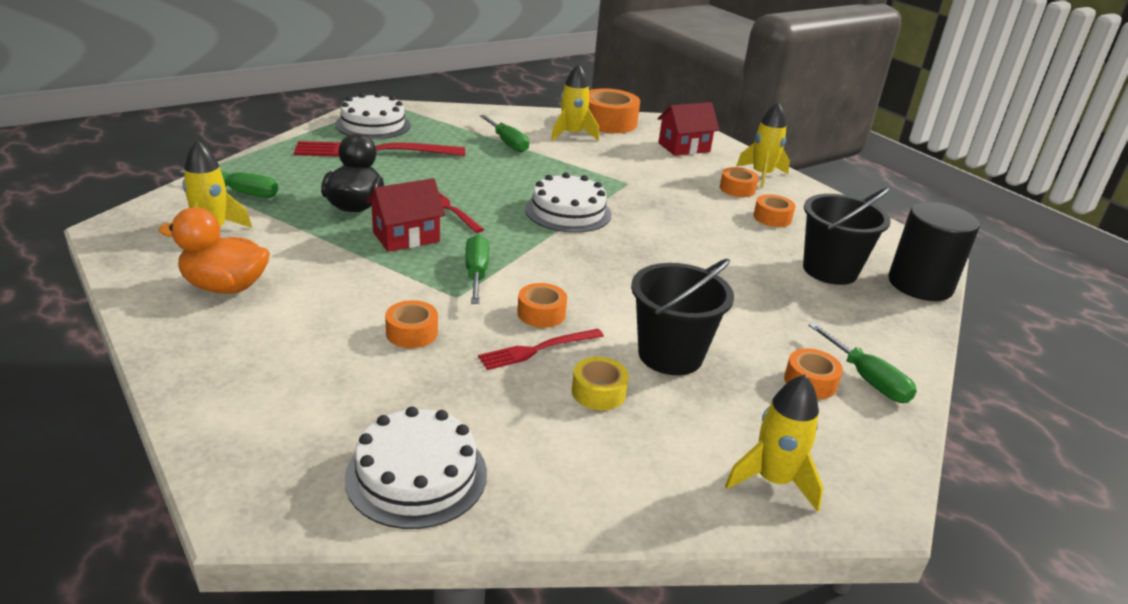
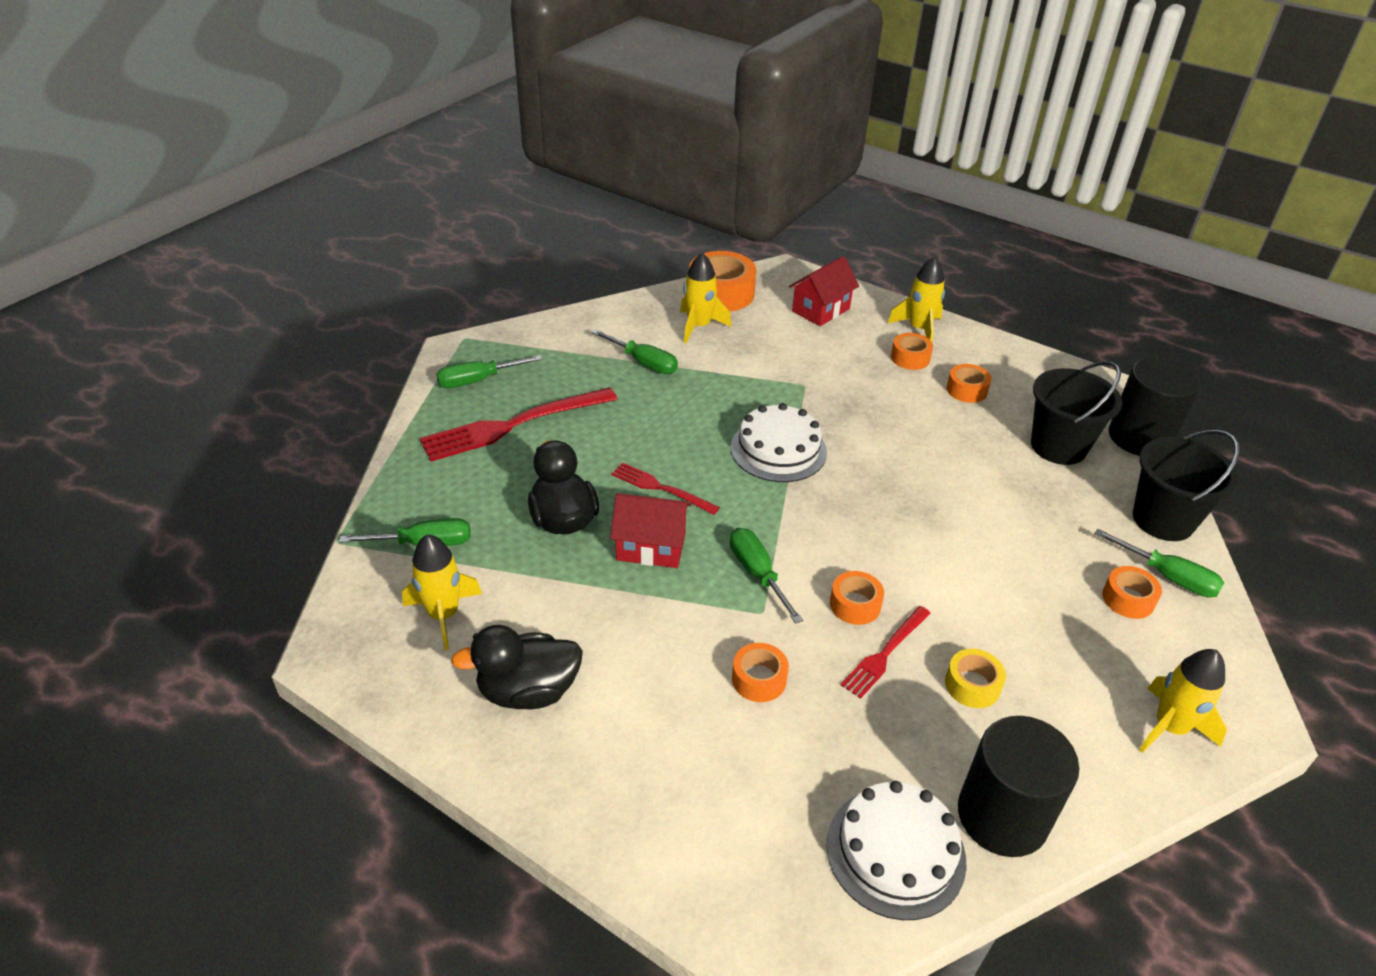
camera: 20 degrees left, 10 degrees up
orange duck [158,207,270,294] -> black duck [451,625,583,709]
white cake [335,93,411,139] -> green screwdriver [436,355,542,388]
red house [366,178,445,252] -> red house turned 60 degrees clockwise [610,493,691,568]
black bucket [631,259,734,375] -> black bucket moved to [1133,429,1240,541]
none -> black cylinder [958,716,1080,857]

